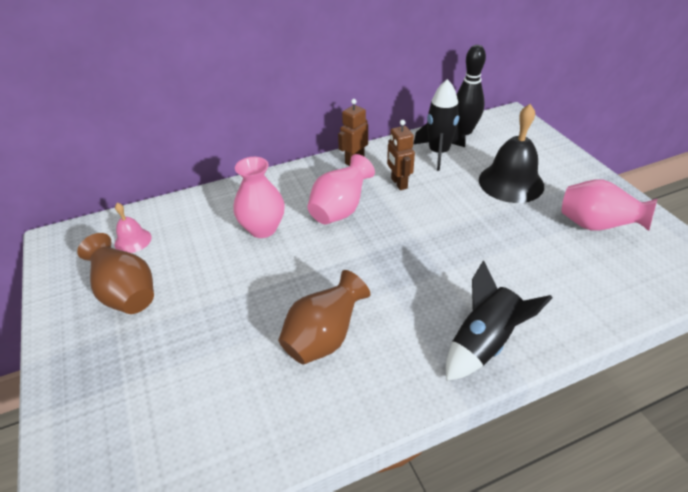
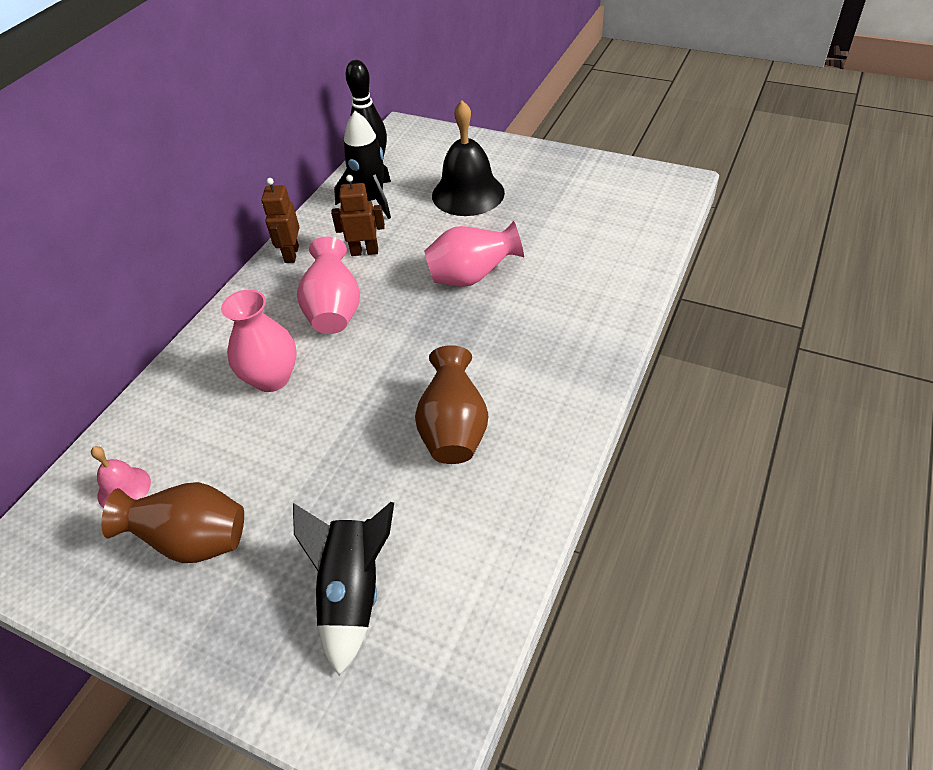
camera: 40 degrees left, 5 degrees up
brown robot [387,120,415,190] -> brown robot turned 150 degrees clockwise [331,175,385,256]
black rocket [446,260,553,381] -> black rocket moved to [293,502,394,675]
pink vase [562,179,658,231] -> pink vase moved to [424,221,524,287]

